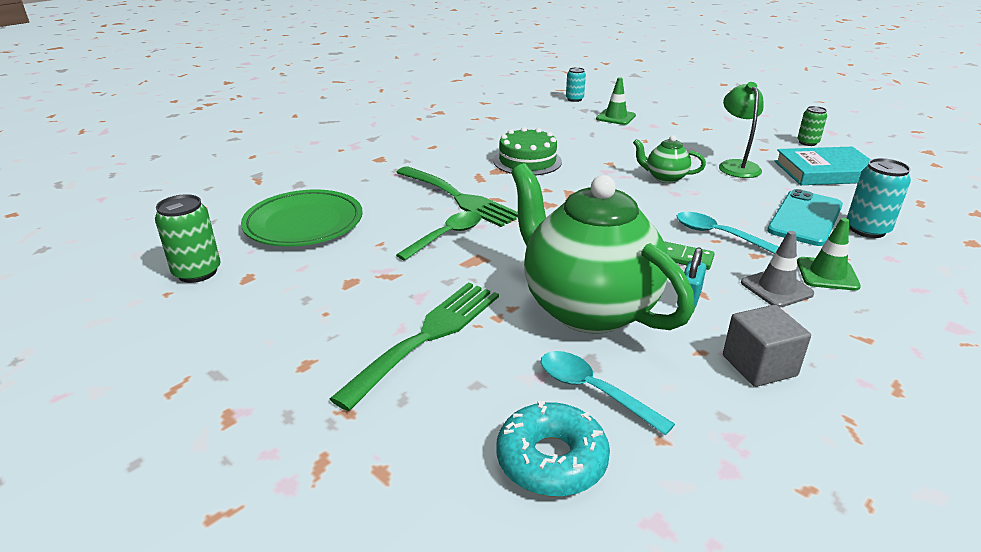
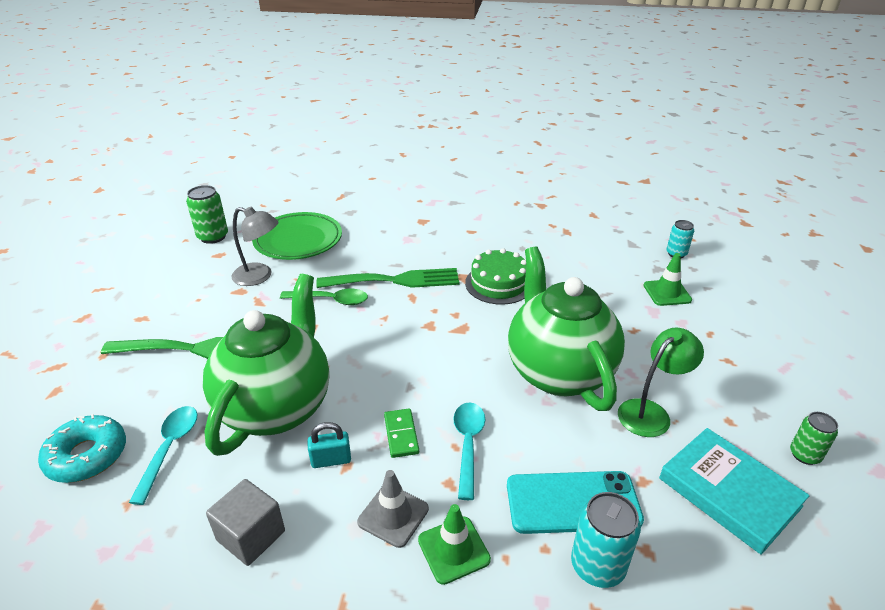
camera: 55 degrees right, 5 degrees up
green fork [396,166,518,227] -> green fork turned 105 degrees counterclockwise [316,268,459,288]
green teapot [633,135,706,183] -> green teapot [508,247,625,411], size x2.34
none -> grey lamp [231,207,279,286]

